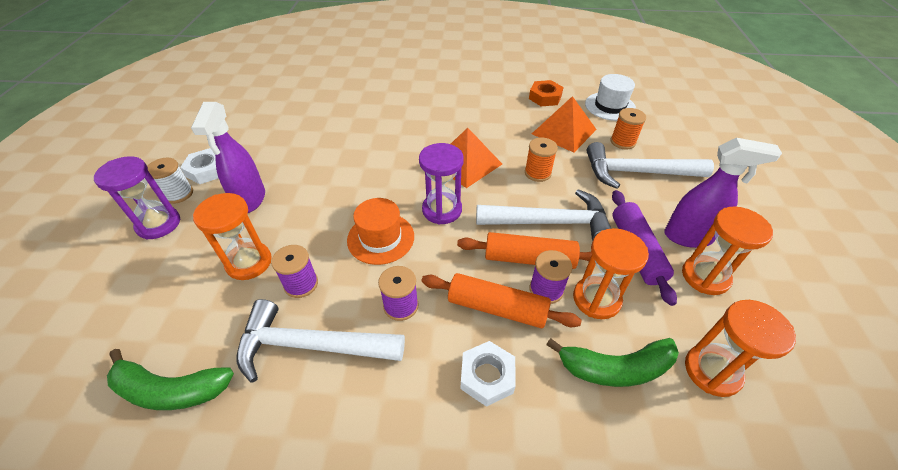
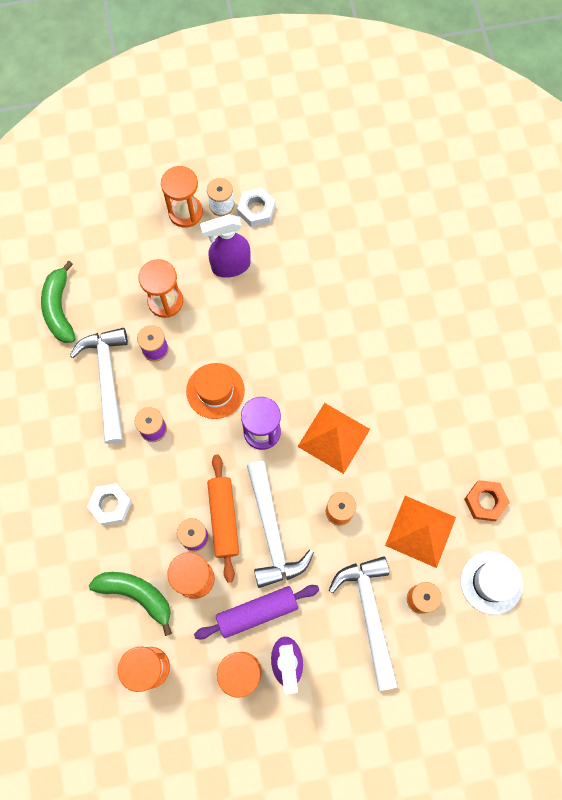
camera: 75 degrees right, 25 degrees up
purple hourglass [94,156,181,239] -> orange hourglass [161,166,203,228]
orange rolling pin [421,273,582,328] -> none
green banana [546,338,679,387] -> green banana turned 135 degrees clockwise [89,572,172,636]

